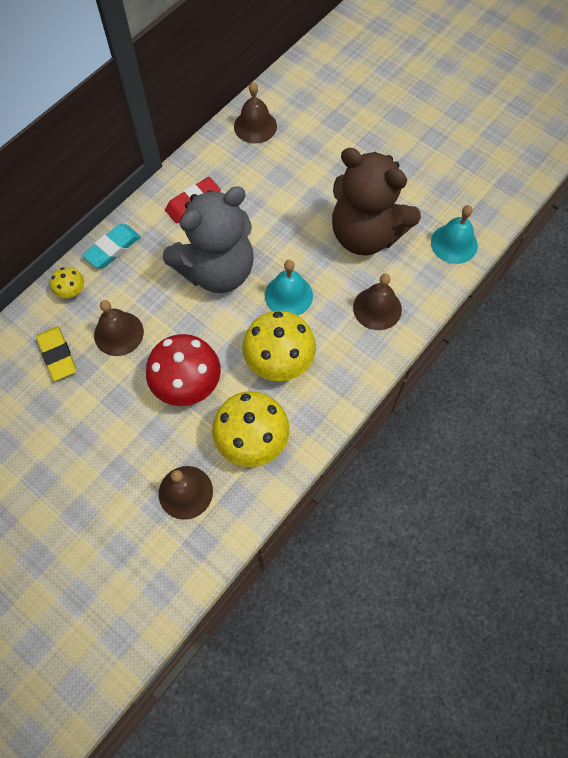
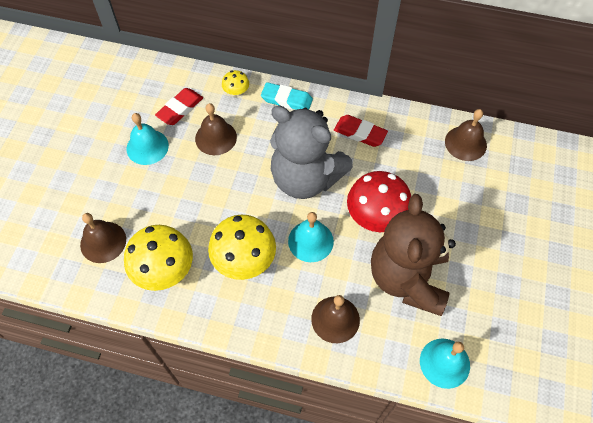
camera: 65 degrees right, 5 degrees down
yellow eraser [36,326,76,381] -> red eraser [155,88,203,125]
red mushroom [146,334,221,406] -> red mushroom moved to [347,171,411,232]
none -> turquoise bell [126,113,169,165]

